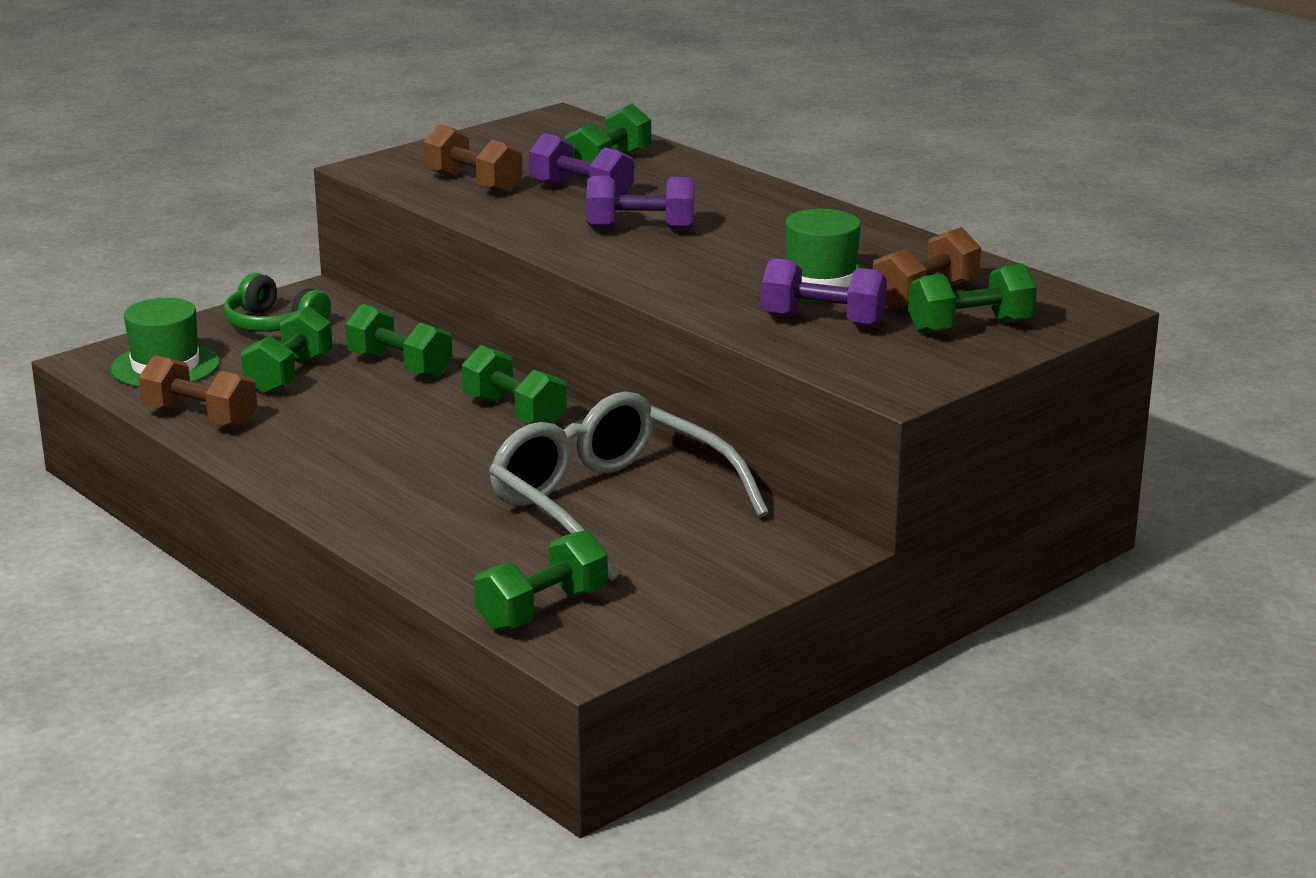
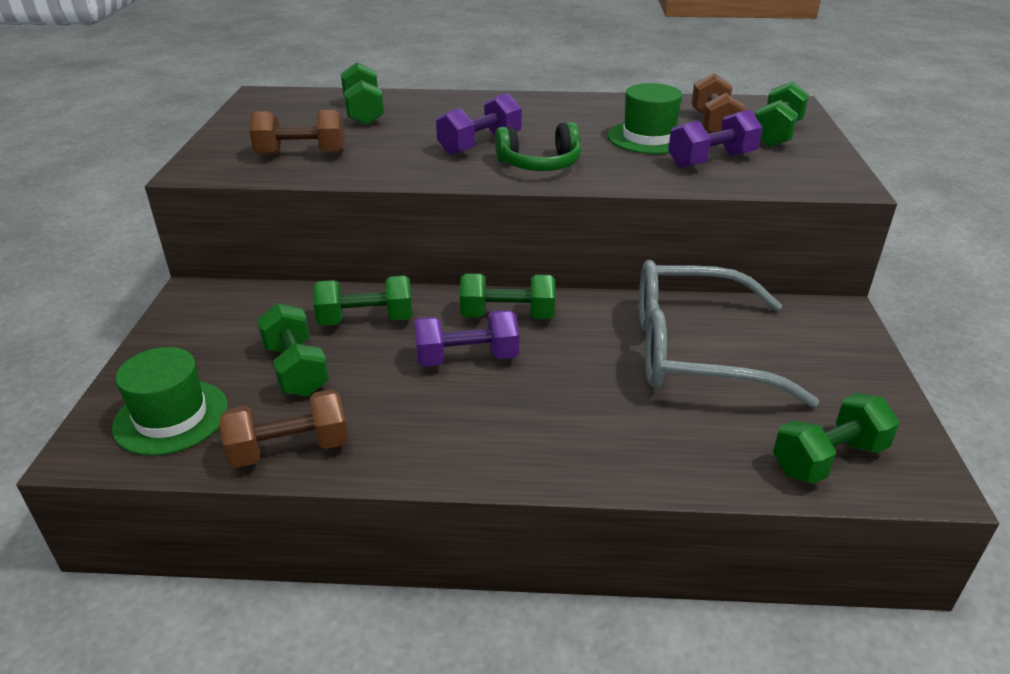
camera: 45 degrees left, 10 degrees up
green headphones [224,273,331,332] -> green headphones moved to [495,122,581,171]
green dumbbell [474,530,608,631] -> green dumbbell turned 60 degrees clockwise [773,393,899,484]
purple dumbbell [529,133,634,195] -> purple dumbbell moved to [414,310,519,367]

